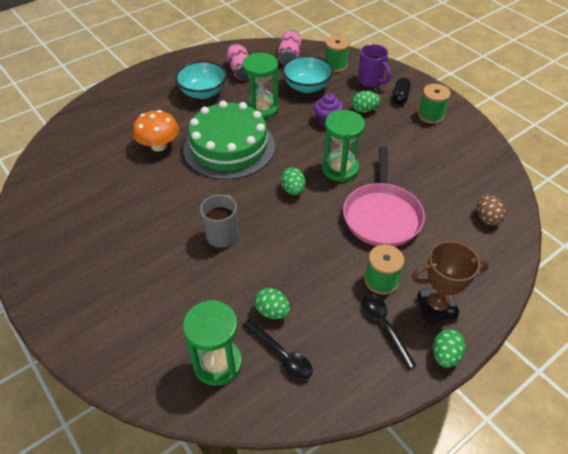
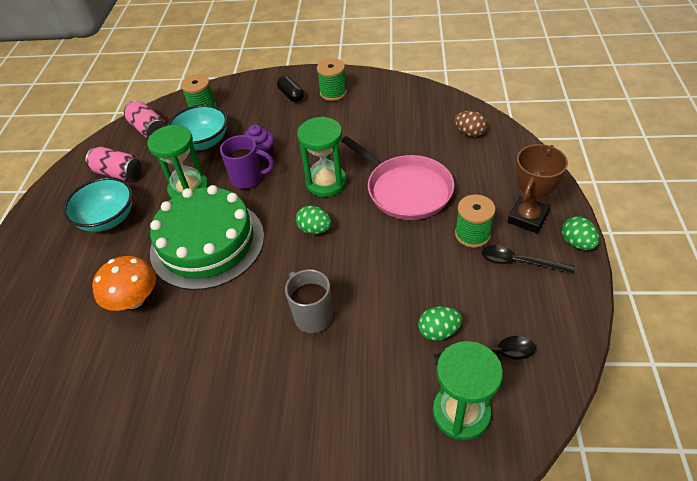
camera: 45 degrees left, 0 degrees up
green egg [352,91,380,113] -> none
purple mug [358,44,391,87] -> purple mug moved to [220,135,274,189]

